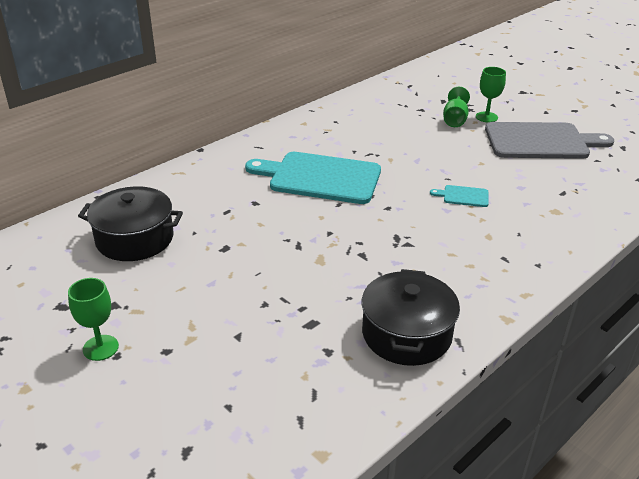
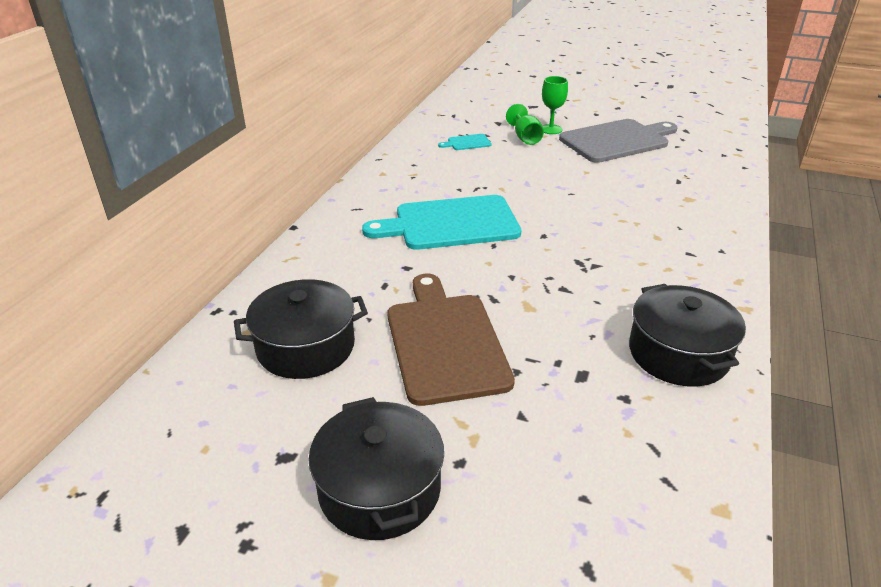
camera: 25 degrees left, 0 degrees up
green goblet [68,278,119,361] -> black pot [308,397,444,540]
turquoise cutting board [430,185,489,207] -> turquoise cutting board moved to [438,134,492,150]
none -> brown cutting board [387,274,515,406]

